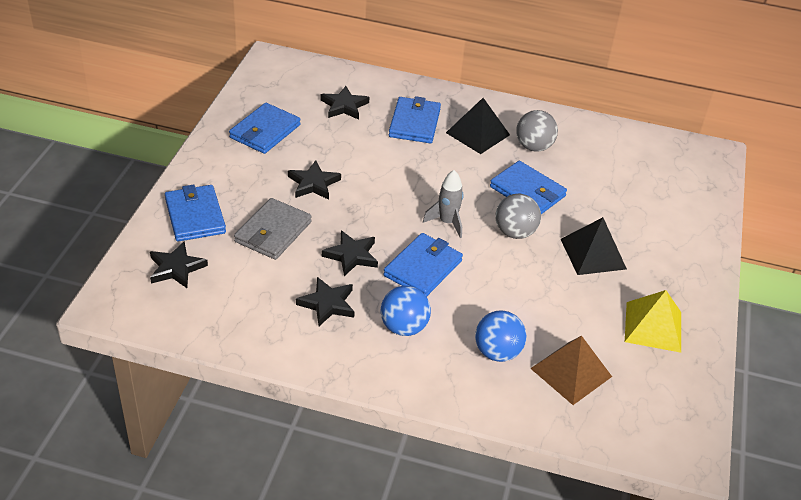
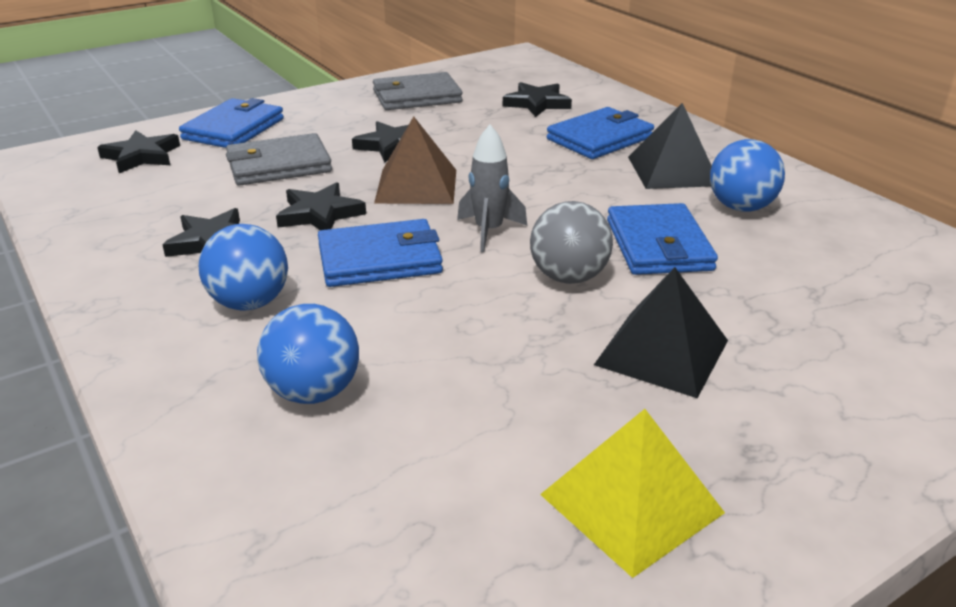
camera: 45 degrees right, 10 degrees down
blue wallet [229,103,301,154] -> grey wallet [373,72,463,110]
grey ball [516,110,558,152] -> blue ball [710,139,785,212]
brown pyramid [530,336,612,405] -> brown pyramid moved to [374,116,456,204]

